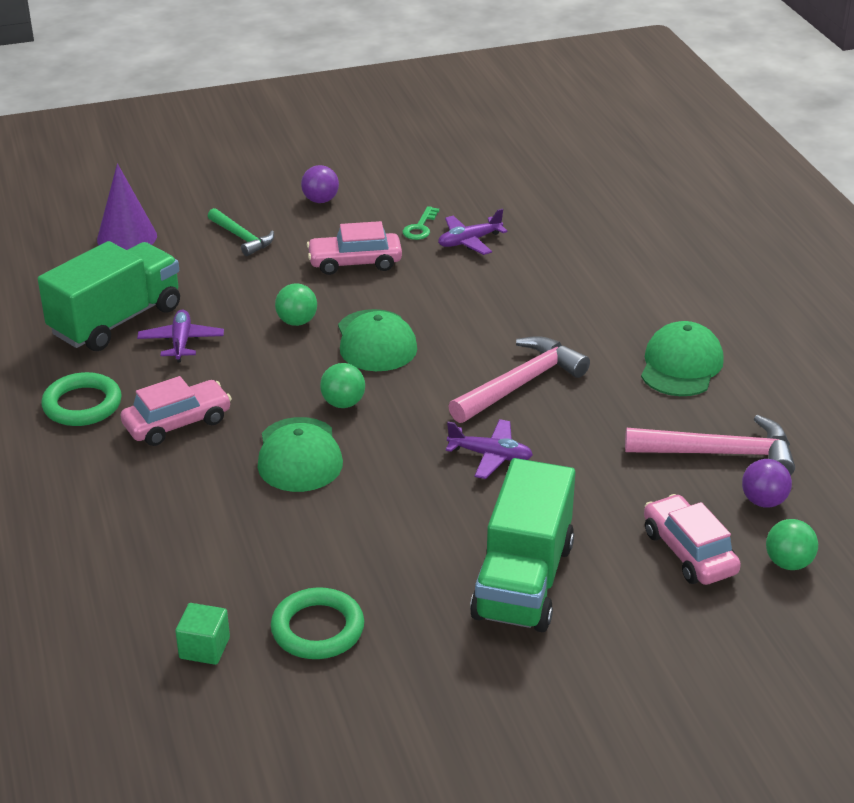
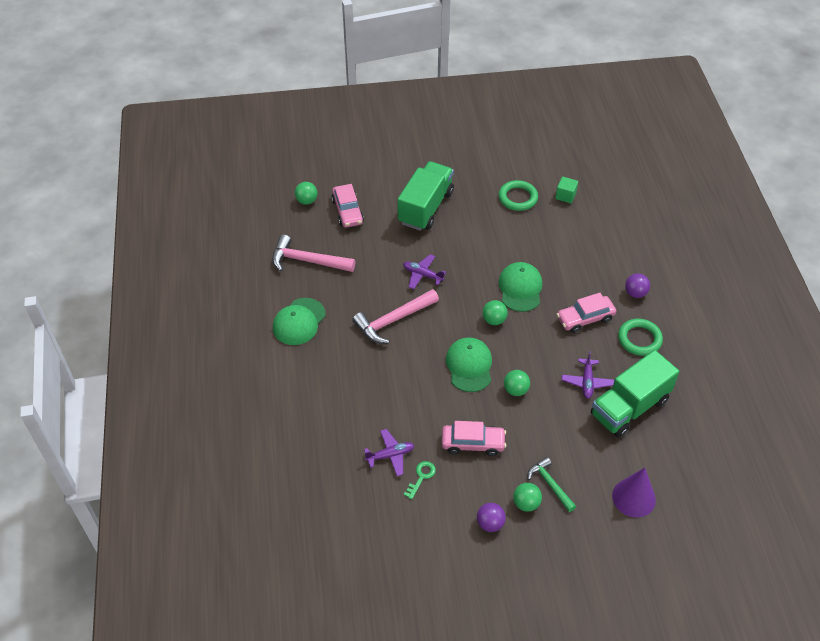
camera: 170 degrees left, 15 degrees up
purple ball [742,459,792,508] -> purple ball moved to [625,273,650,298]
none -> green ball [513,483,542,512]

